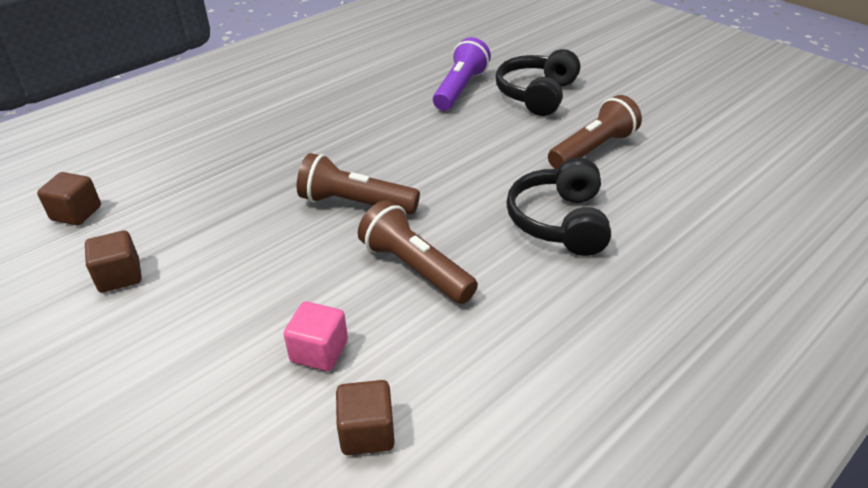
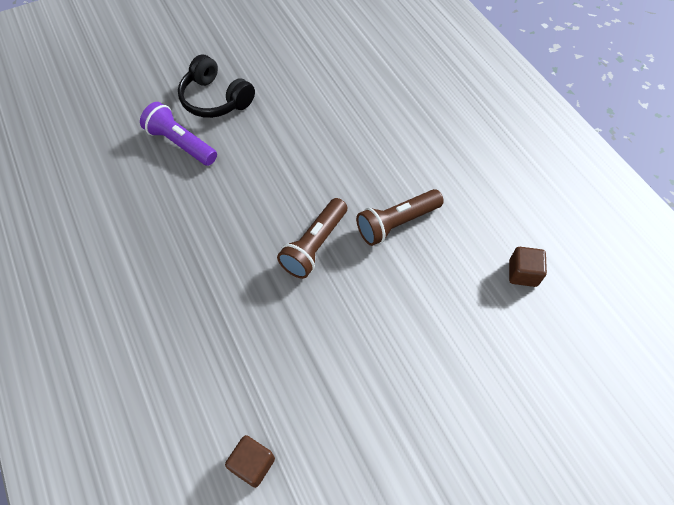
camera: 75 degrees left, 20 degrees up
brown cube [85,231,142,293] -> none
pink cube [284,302,348,371] -> none
black headphones [506,158,611,256] -> none
brown flashlight [548,95,642,169] -> none

